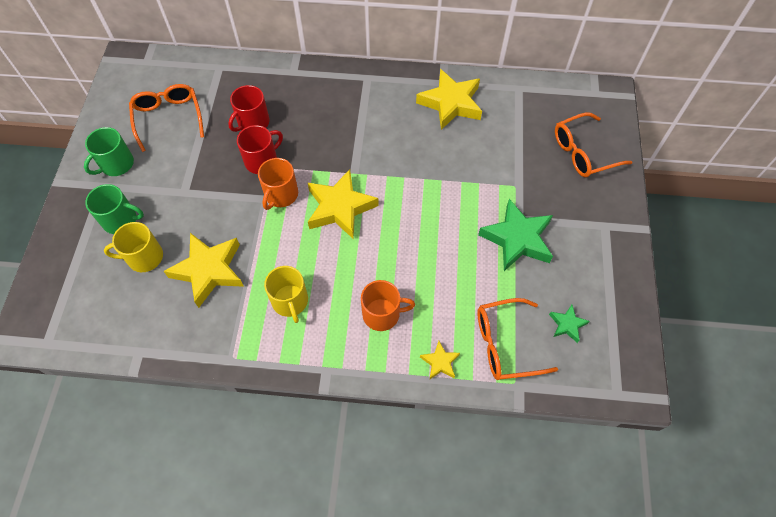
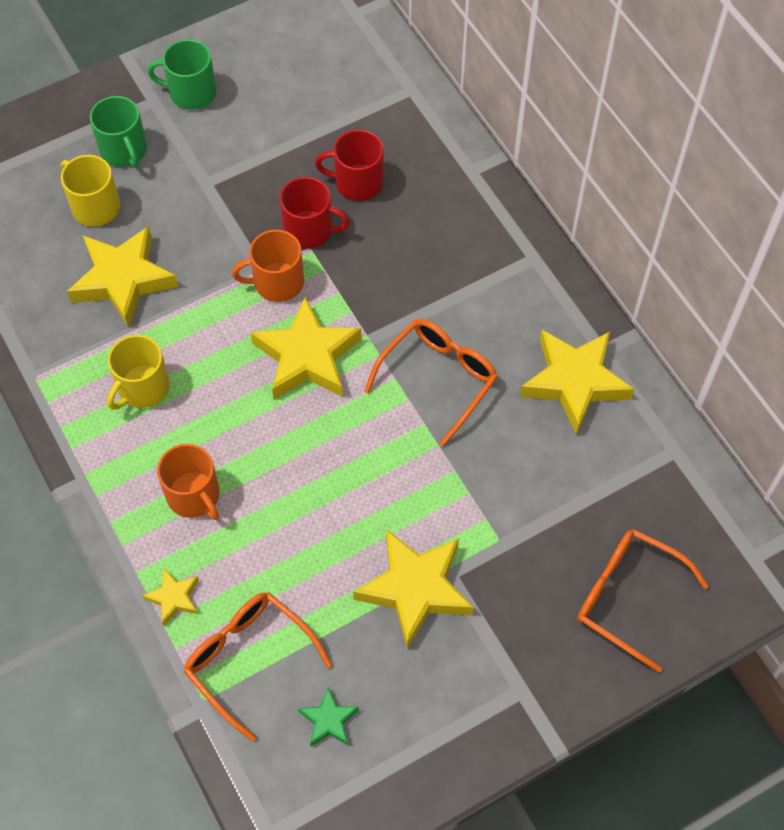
camera: 55 degrees right, 0 degrees up
orange glasses [129,84,204,152] -> orange glasses moved to [364,319,498,446]
green star [478,199,553,271] -> yellow star [353,529,474,649]

